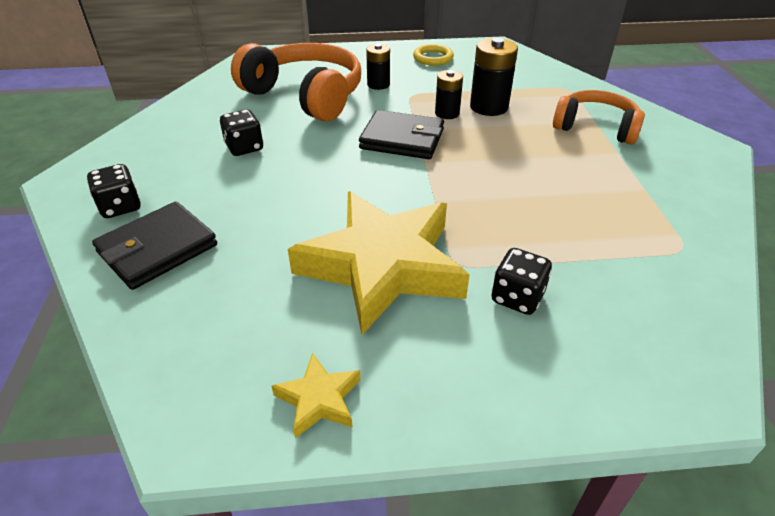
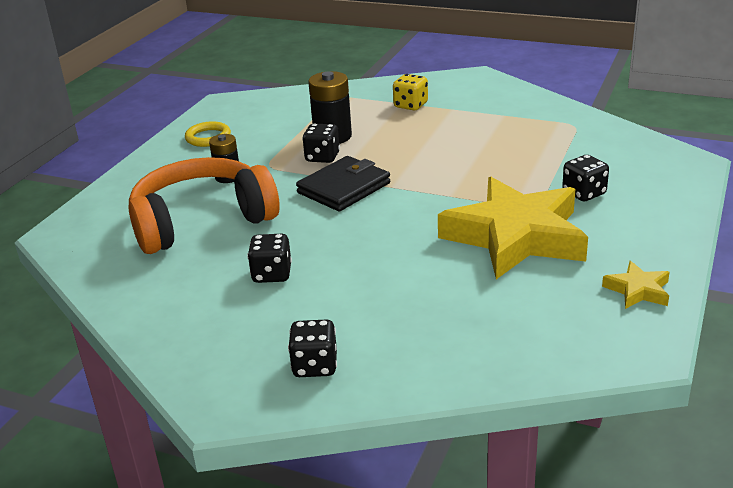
camera: 60 degrees left, 10 degrees down
black wallet [92,201,217,290] -> none
black battery [435,70,463,119] -> black dice [302,123,340,163]
orange headphones [553,90,645,144] -> yellow dice [393,74,428,110]

